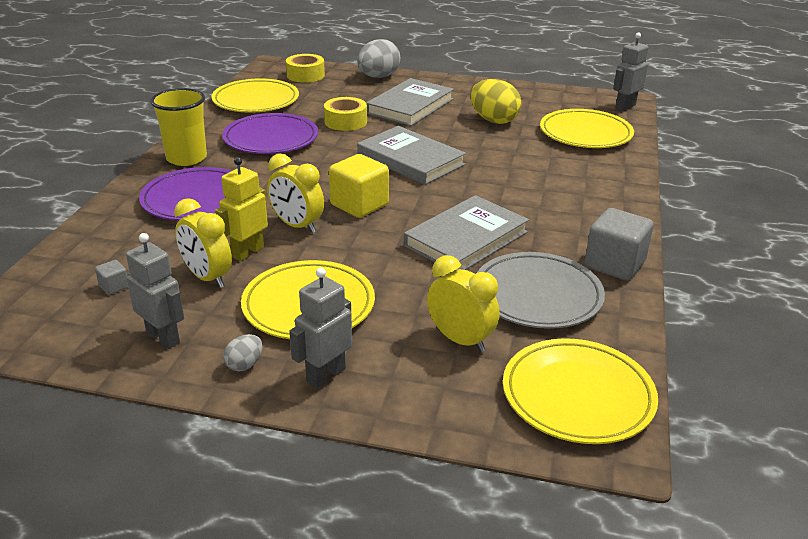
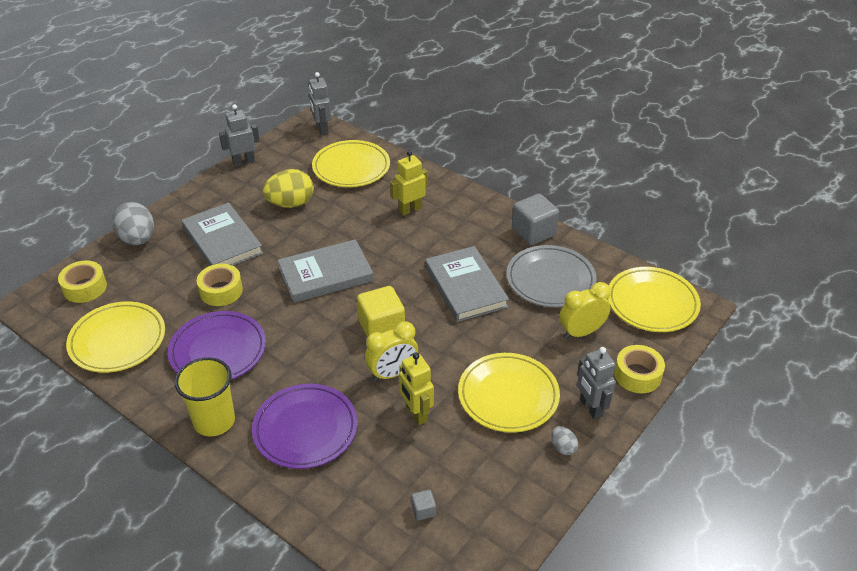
camera: 65 degrees left, 10 degrees up
grey robot [126,233,184,349] -> grey robot moved to [219,104,260,167]
yellow clock [174,198,232,288] -> none
none -> yellow robot [390,151,428,216]
none -> yellow tape [614,345,665,393]

